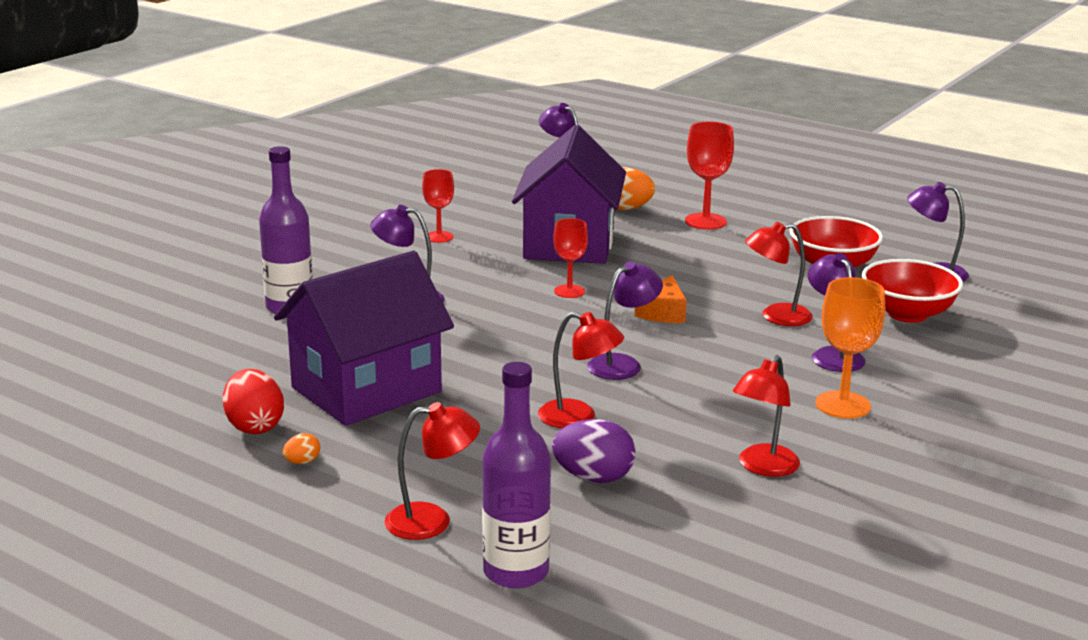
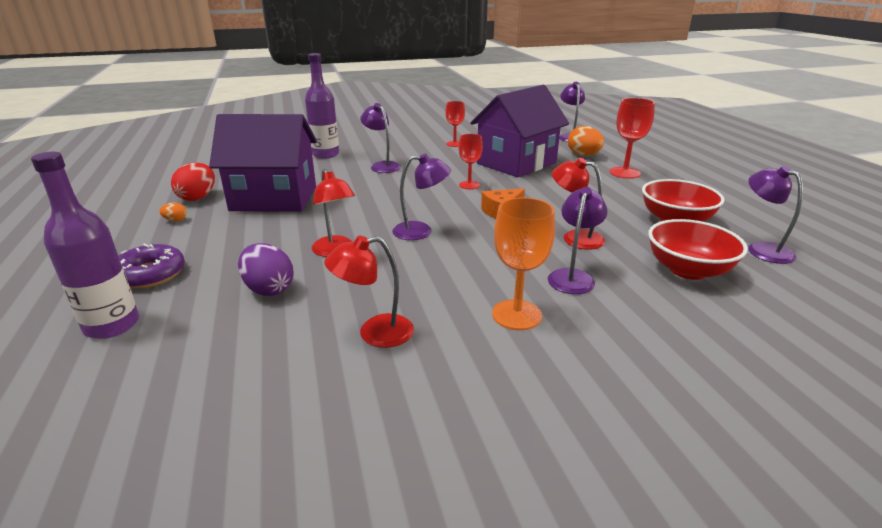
camera: 40 degrees right, 5 degrees up
red lamp [385,402,480,540] -> purple donut [119,244,185,289]

